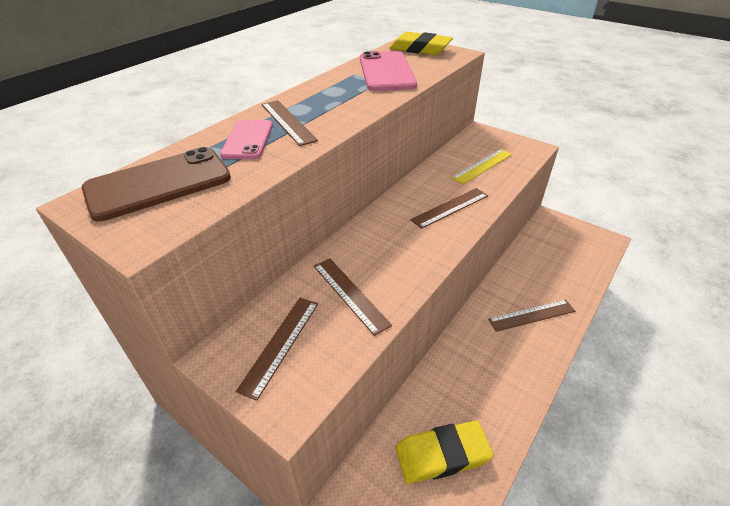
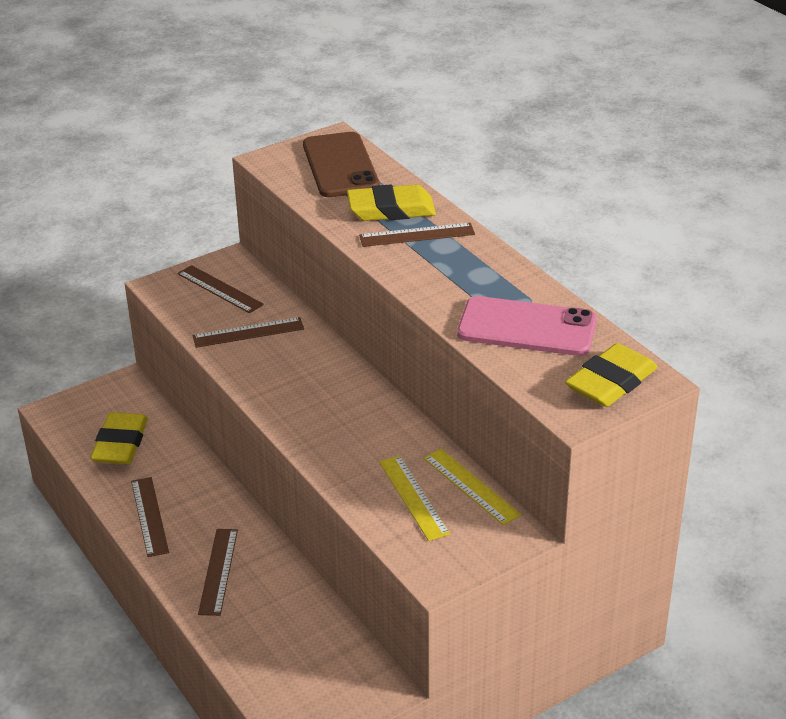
camera: 110 degrees right, 5 degrees down
pink phone [220,120,273,159] -> yellow eraser [347,185,436,221]
brown ruler [410,188,488,229] -> brown ruler moved to [131,477,169,557]
none -> yellow ruler [424,449,521,525]

